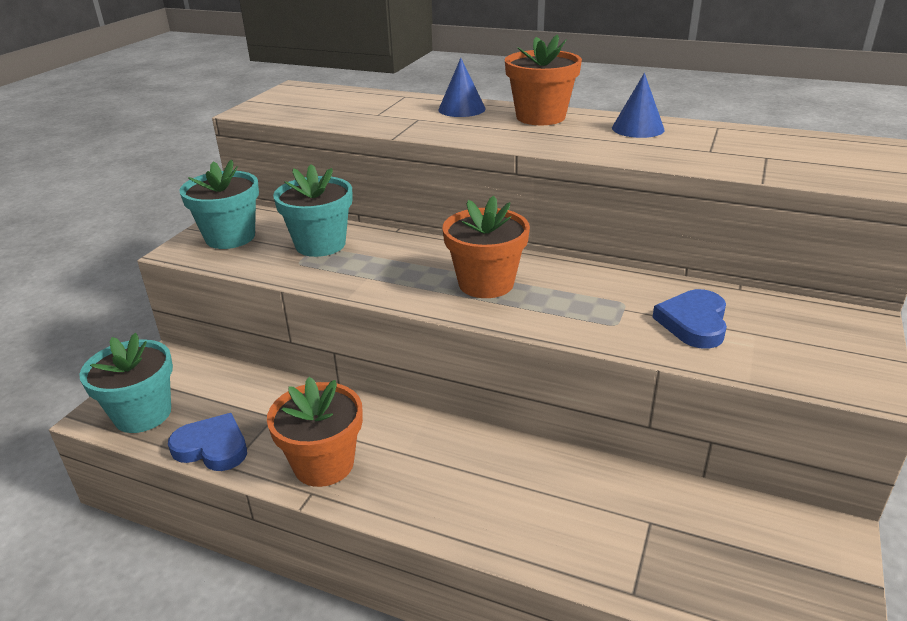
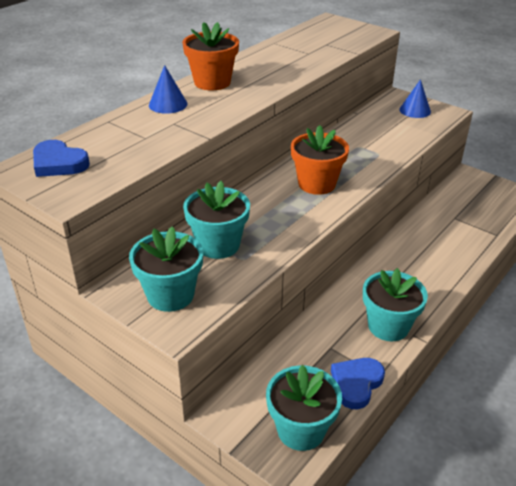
camera: 75 degrees left, 5 degrees up
orange flower pot [267,377,363,487] -> turquoise flower pot [363,268,428,341]
blue cone [612,73,665,138] -> blue cone moved to [399,79,431,118]
blue heart [652,289,727,349] -> blue heart moved to [33,140,90,177]

